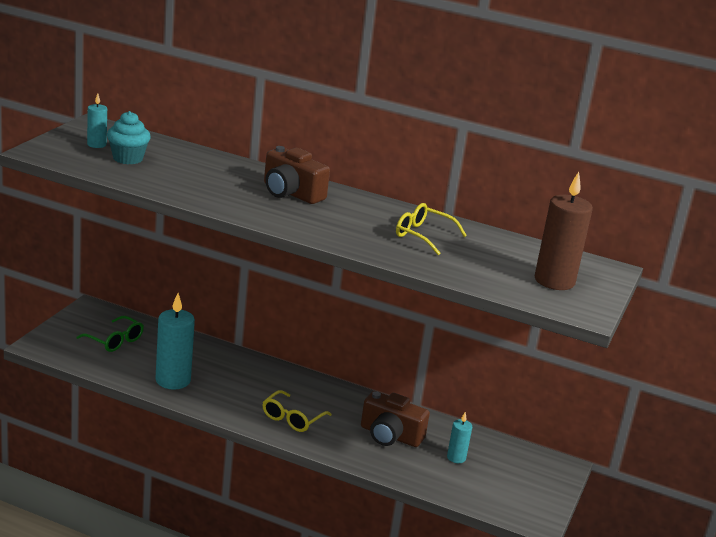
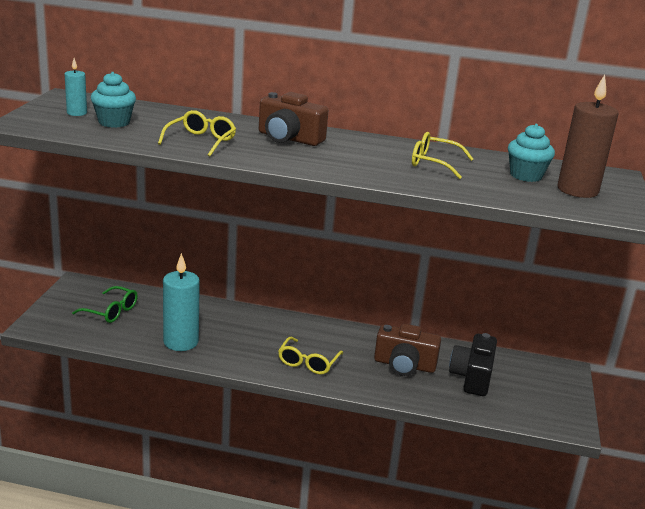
camera: 10 degrees left, 0 degrees up
turquoise candle [447,412,472,463] -> black camera [449,333,497,396]
none -> yellow glasses [158,110,236,156]
none -> turquoise cupcake [508,124,555,182]

